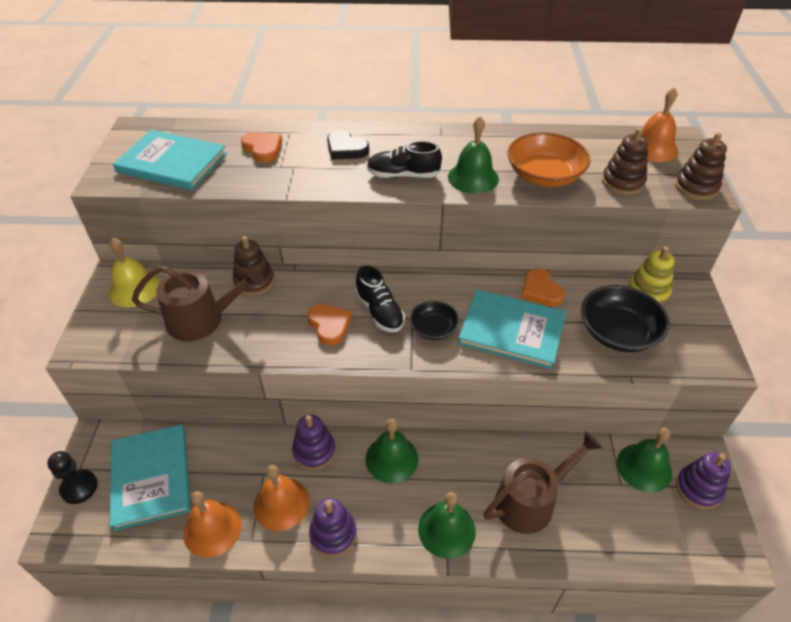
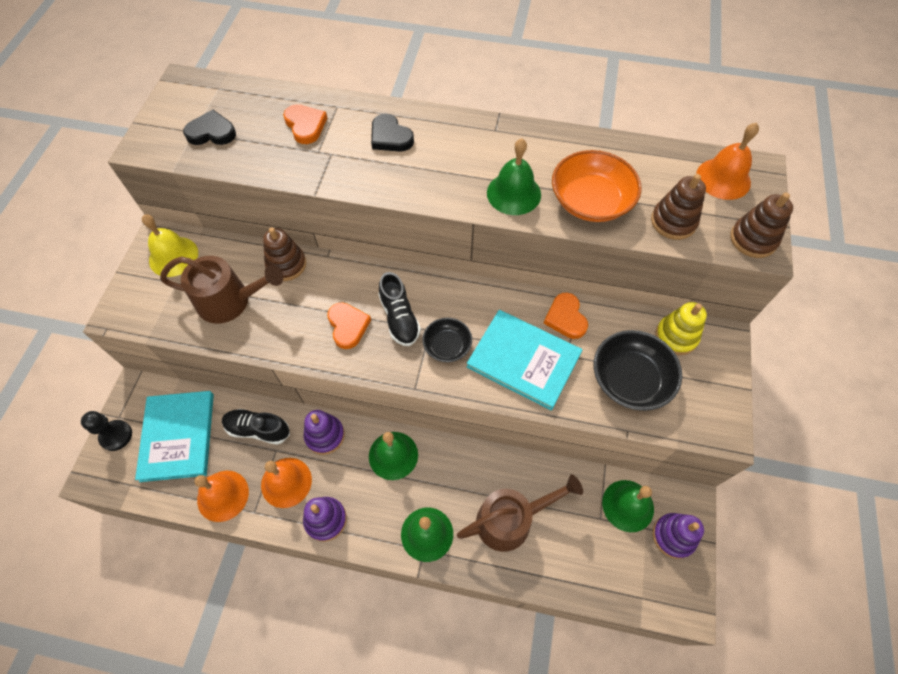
camera: 10 degrees right, 15 degrees up
turquoise book [113,130,227,190] -> black heart [183,110,236,145]
black shoe [367,141,442,178] -> black shoe moved to [222,409,290,445]

